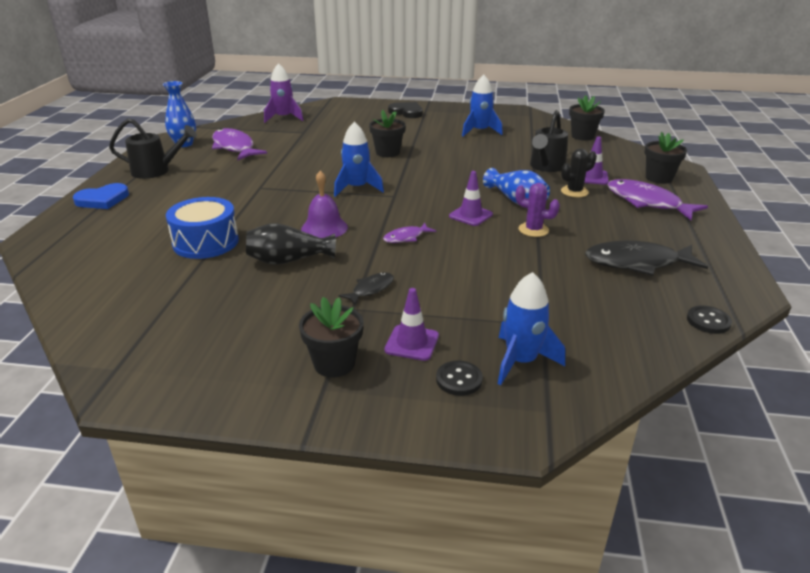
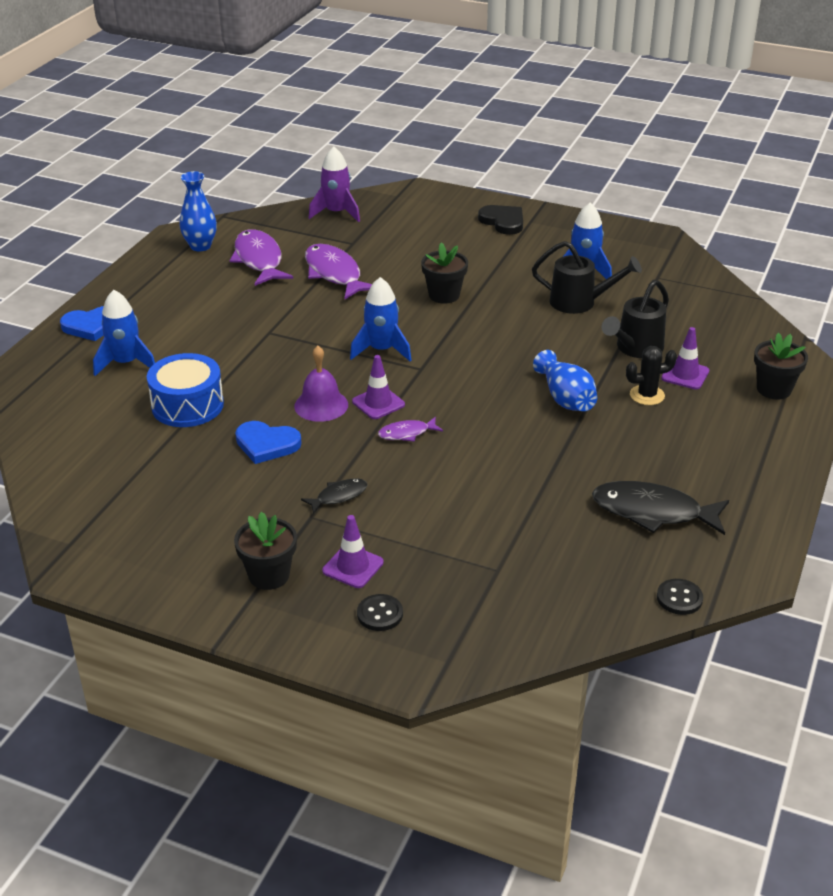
camera: 15 degrees right, 5 degrees up
black watering can [109,118,197,179] -> black watering can moved to [532,241,642,314]
black vase [246,223,336,265] -> blue heart [235,421,302,464]
purple traffic cone [449,171,493,226] -> purple traffic cone moved to [352,355,405,419]
blue rocket [498,272,565,385] -> blue rocket moved to [93,290,155,376]
purple cactus [516,183,560,237] -> none
black flower pot [569,95,605,140] -> none
purple fish [607,179,708,220] -> purple fish moved to [305,244,372,299]

